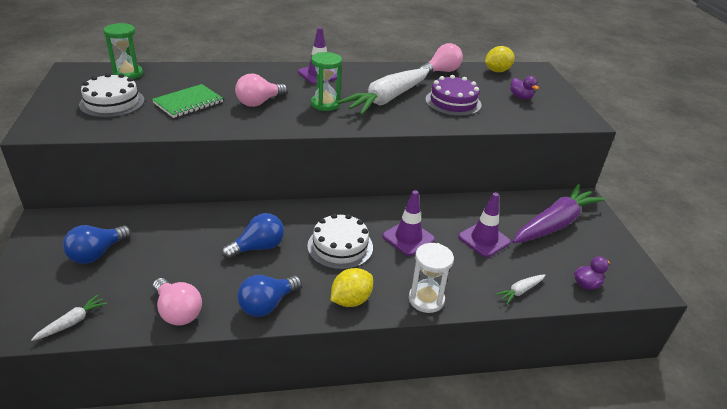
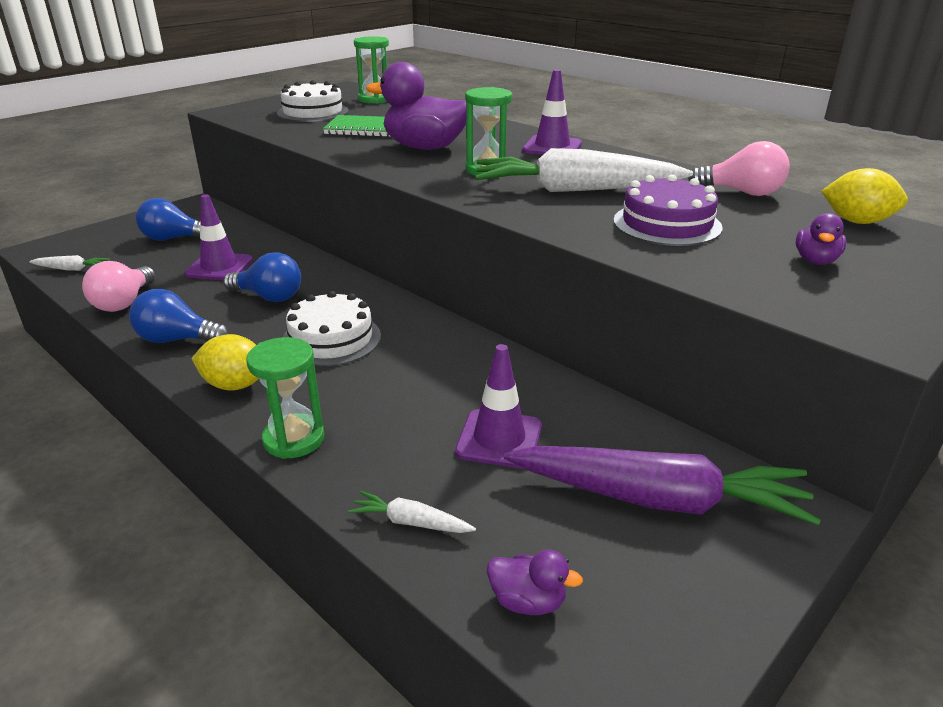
camera: 55 degrees right, 5 degrees down
pink light bulb [235,74,287,107] -> purple duck [366,62,466,150]
purple traffic cone [383,190,435,256] -> purple traffic cone moved to [184,195,253,280]
white hourglass [409,243,454,313] -> green hourglass [246,337,325,459]

